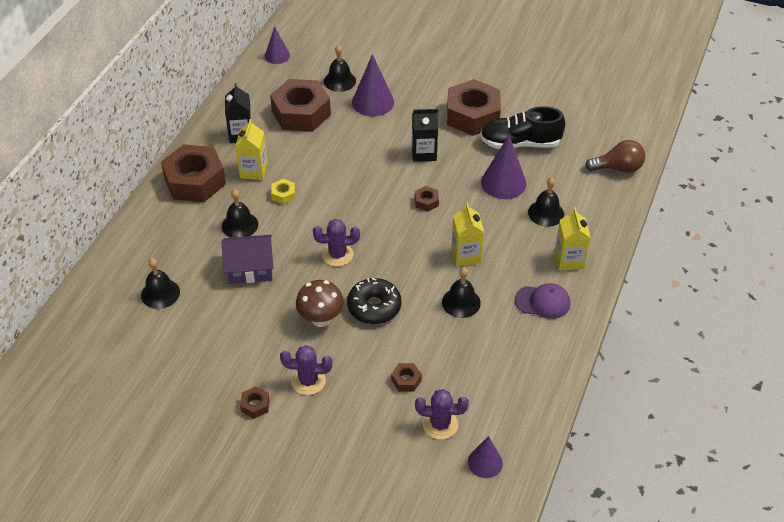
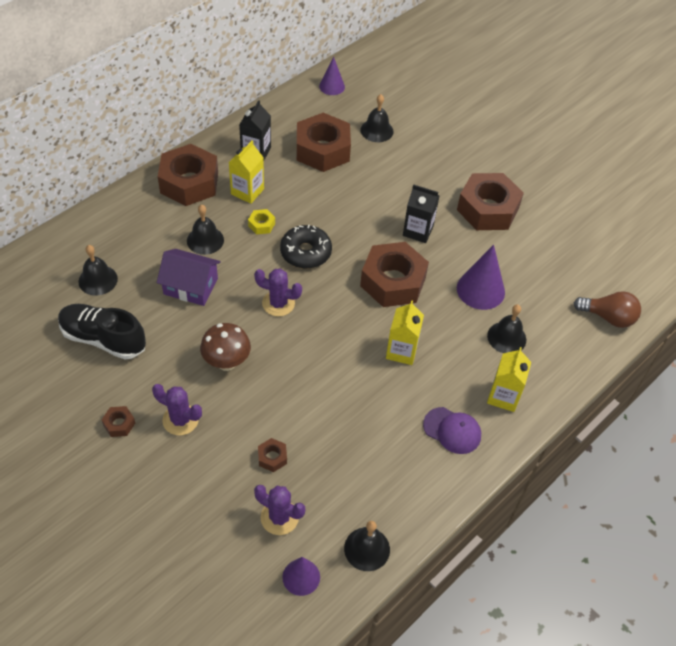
camera: 20 degrees right, 5 degrees up
black donut [347,278,401,324] -> black donut moved to [280,225,332,269]
purple cone [352,54,394,117] -> none
brown nut [415,186,439,212] -> brown nut [360,242,429,307], size x2.42
black bell [442,267,481,318] -> black bell moved to [344,521,390,571]
black shoe [480,106,565,149] -> black shoe moved to [58,304,146,360]

